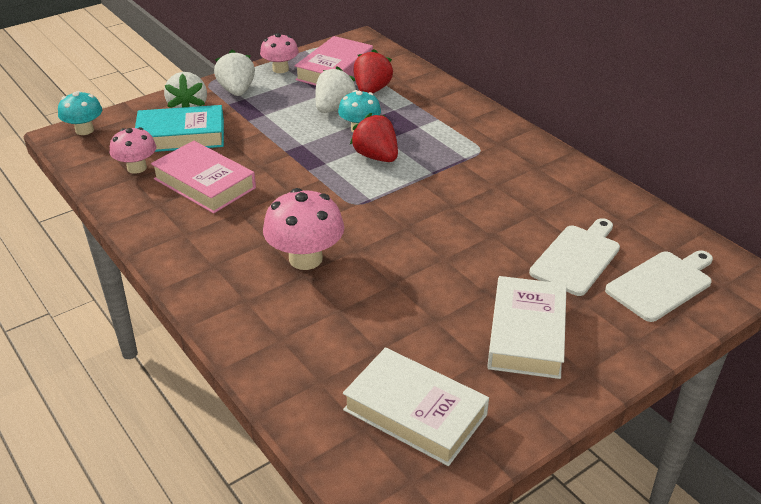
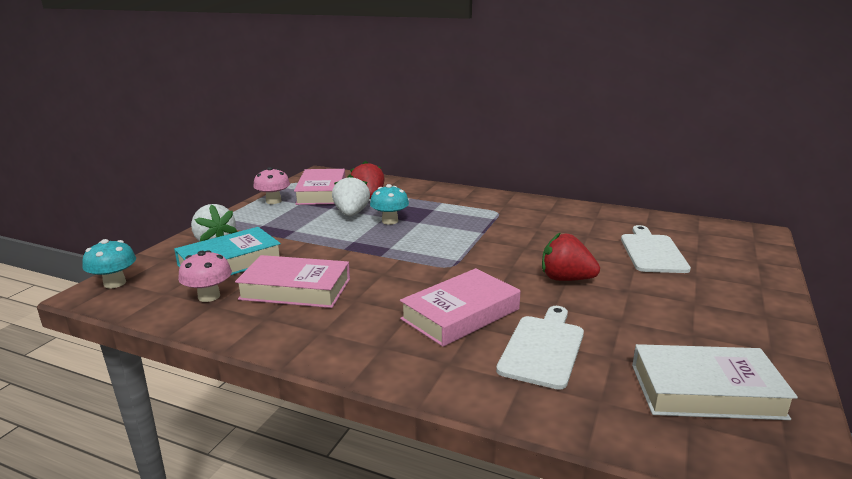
camera: 30 degrees left, 15 degrees down
white strawberry [214,50,255,96] -> none
pink mushroom [263,188,344,270] -> pink book [400,268,521,347]
red strawberry [350,113,398,162] -> red strawberry moved to [542,232,600,281]
white book [487,276,567,379] -> none
white cutting board [605,251,713,322] -> white cutting board moved to [496,306,584,390]

